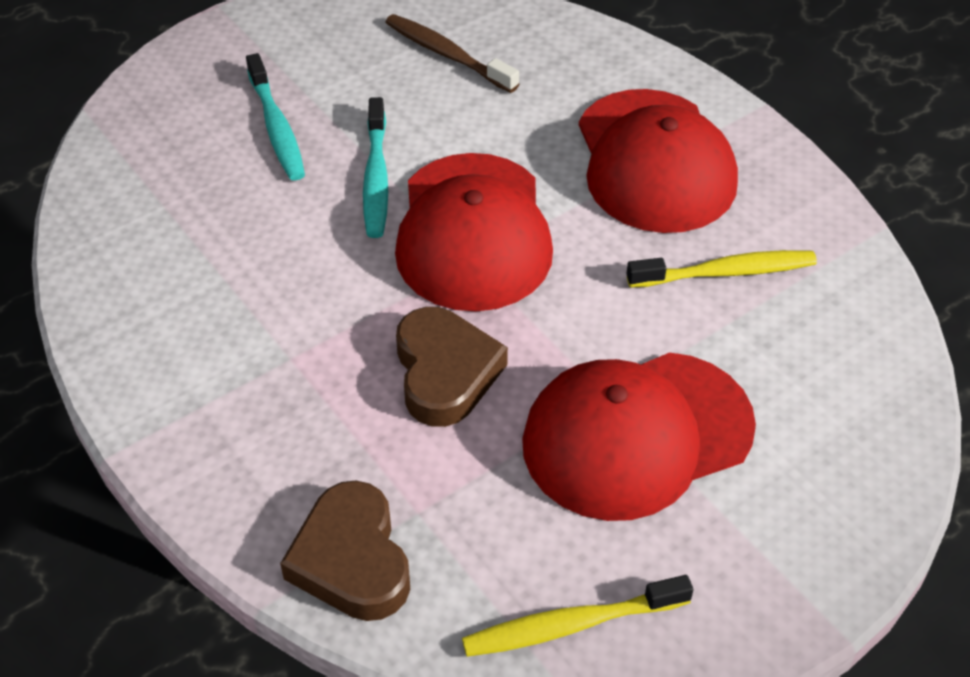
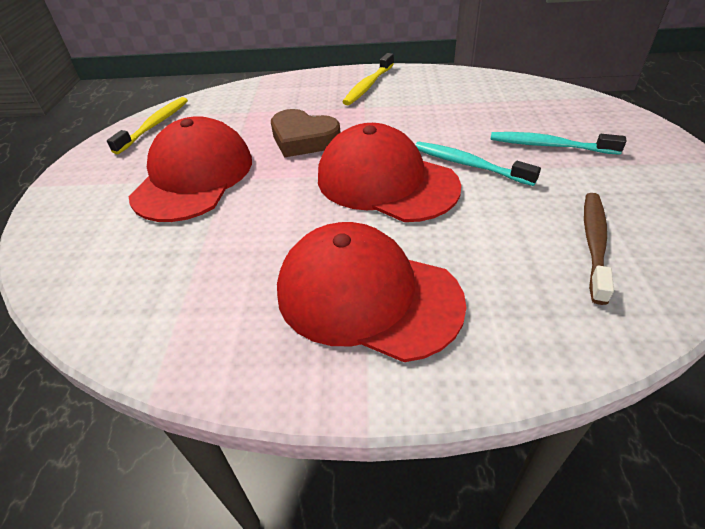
camera: 130 degrees right, 5 degrees down
brown heart [280,480,410,621] -> none
brown toothbrush [385,14,519,93] -> brown toothbrush turned 60 degrees counterclockwise [584,193,614,305]
yellow toothbrush [626,250,817,288] -> yellow toothbrush moved to [343,53,394,105]

